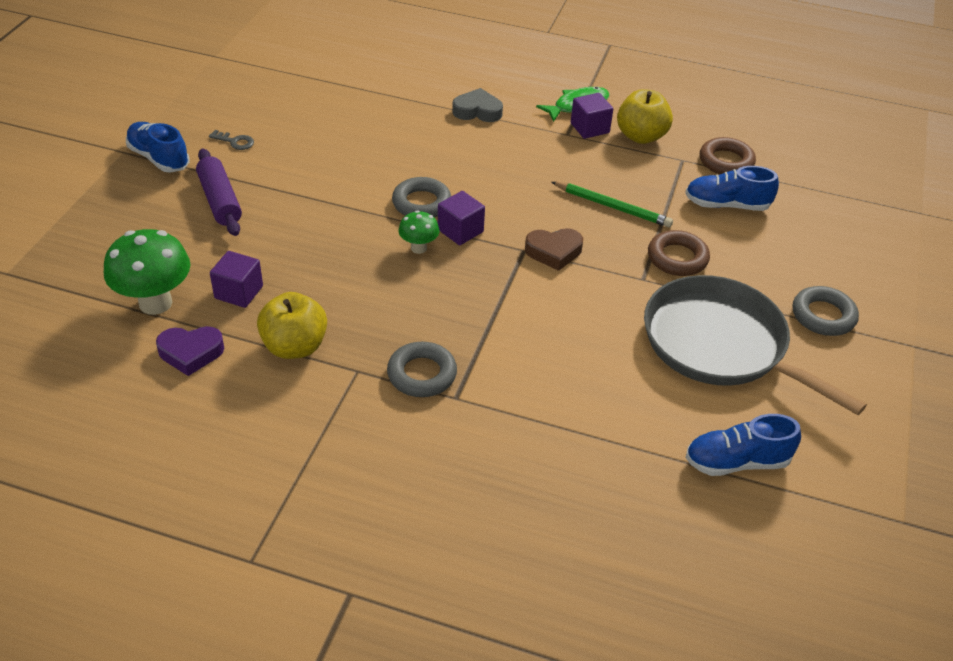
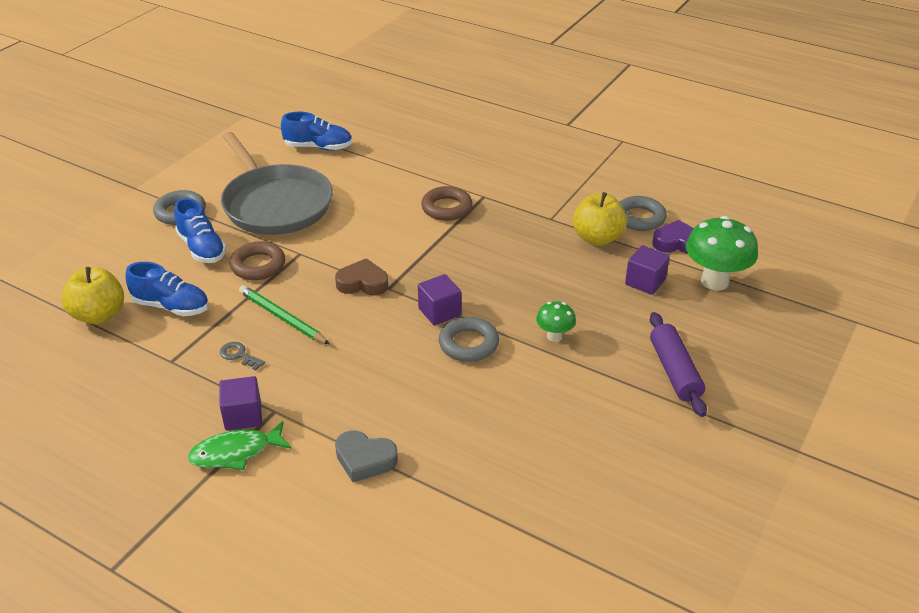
camera: 165 degrees left, 5 degrees down
blue shoe [126,122,189,172] -> blue shoe moved to [174,198,227,263]
grey key [209,130,254,150] -> grey key moved to [220,342,265,370]
grey ring [387,342,457,397] -> grey ring moved to [619,196,667,231]
green mushroom [398,210,440,254] -> green mushroom moved to [536,301,576,342]
yellow apple [617,89,673,144] -> yellow apple moved to [61,267,124,324]
brown ring [700,137,756,174] -> brown ring moved to [421,186,473,221]

